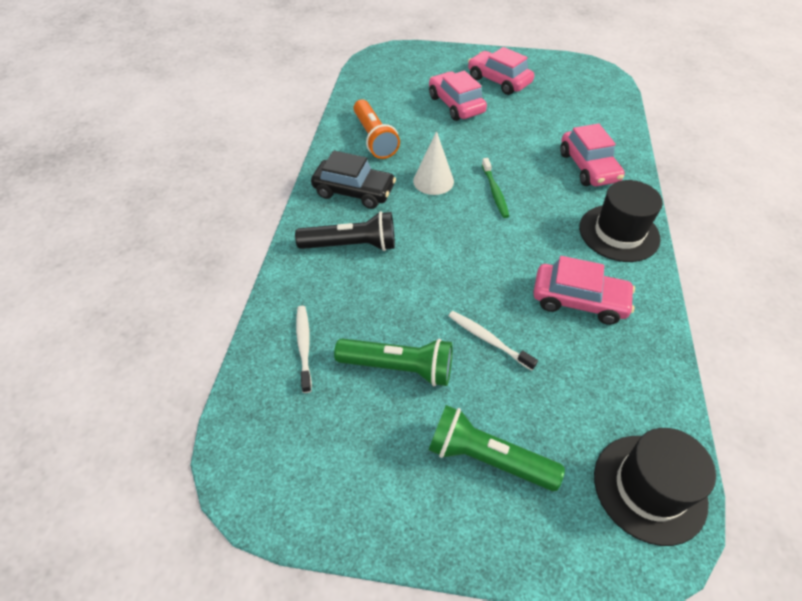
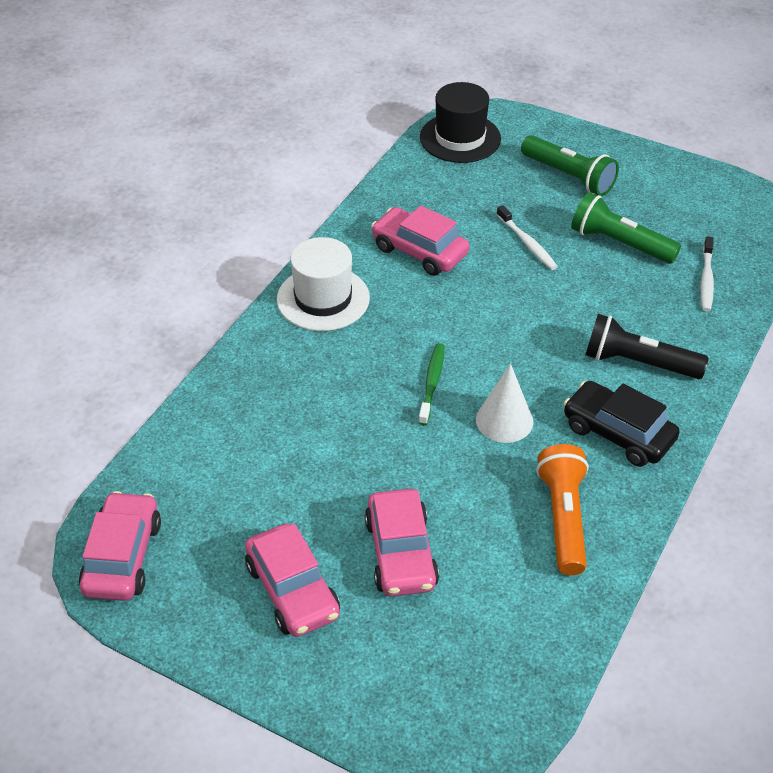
camera: 160 degrees left, 5 degrees down
pink car [560,124,625,186] -> pink car moved to [79,491,161,601]
black hat [579,180,663,262] -> white hat [277,237,370,331]

